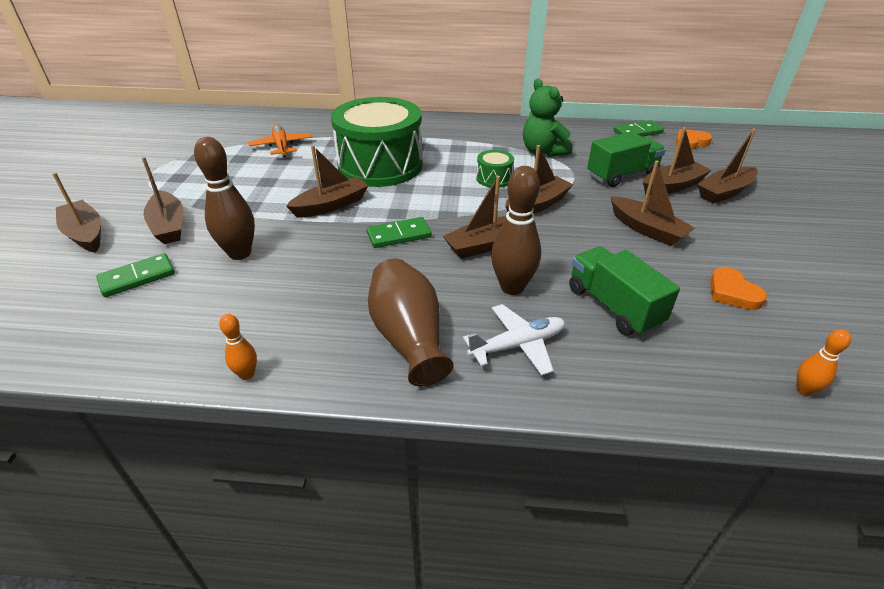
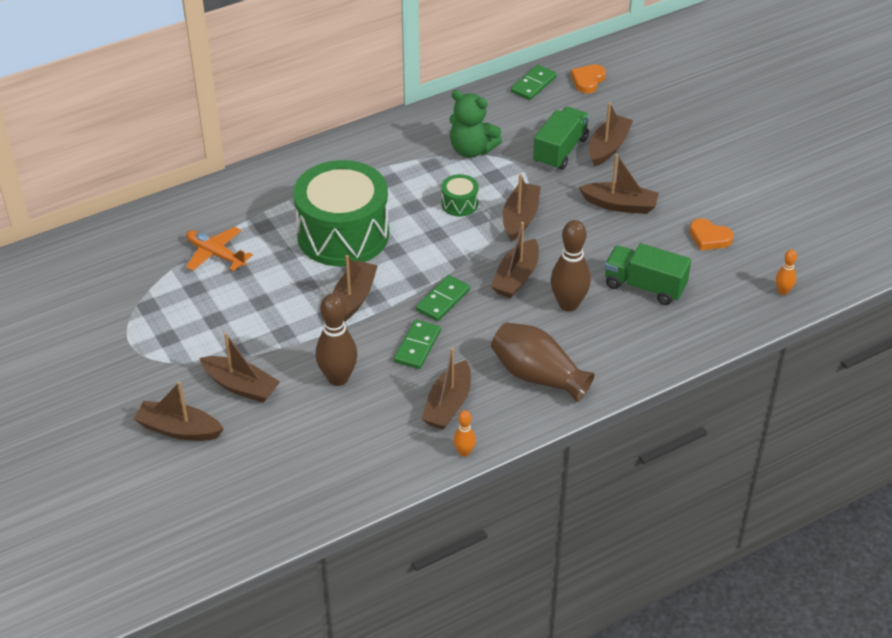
camera: 35 degrees left, 5 degrees up
green domino [96,253,175,297] -> green domino moved to [394,320,441,369]
white plane [463,304,565,375] -> none
brown boat [697,128,758,203] -> brown boat moved to [422,348,471,430]

